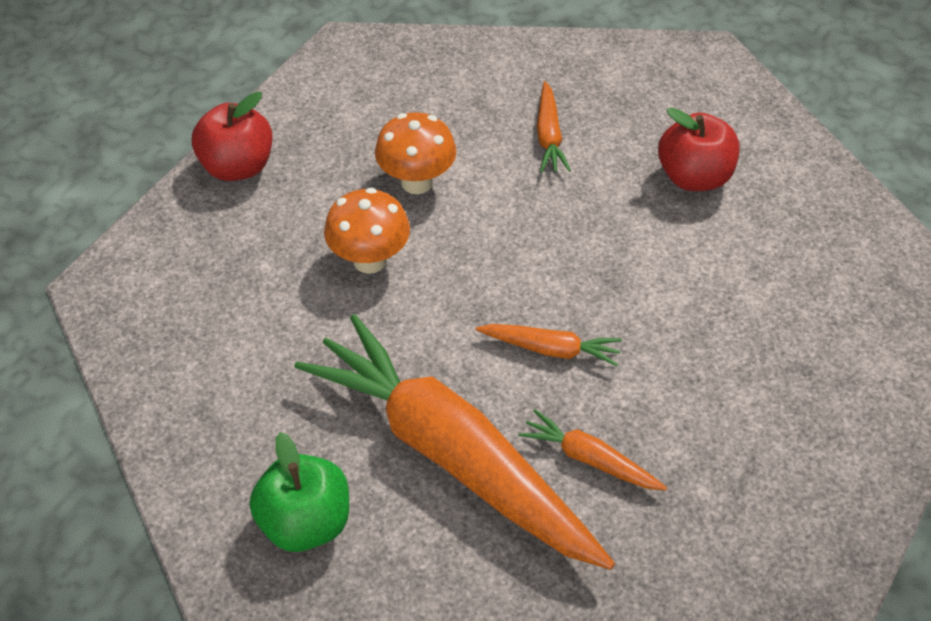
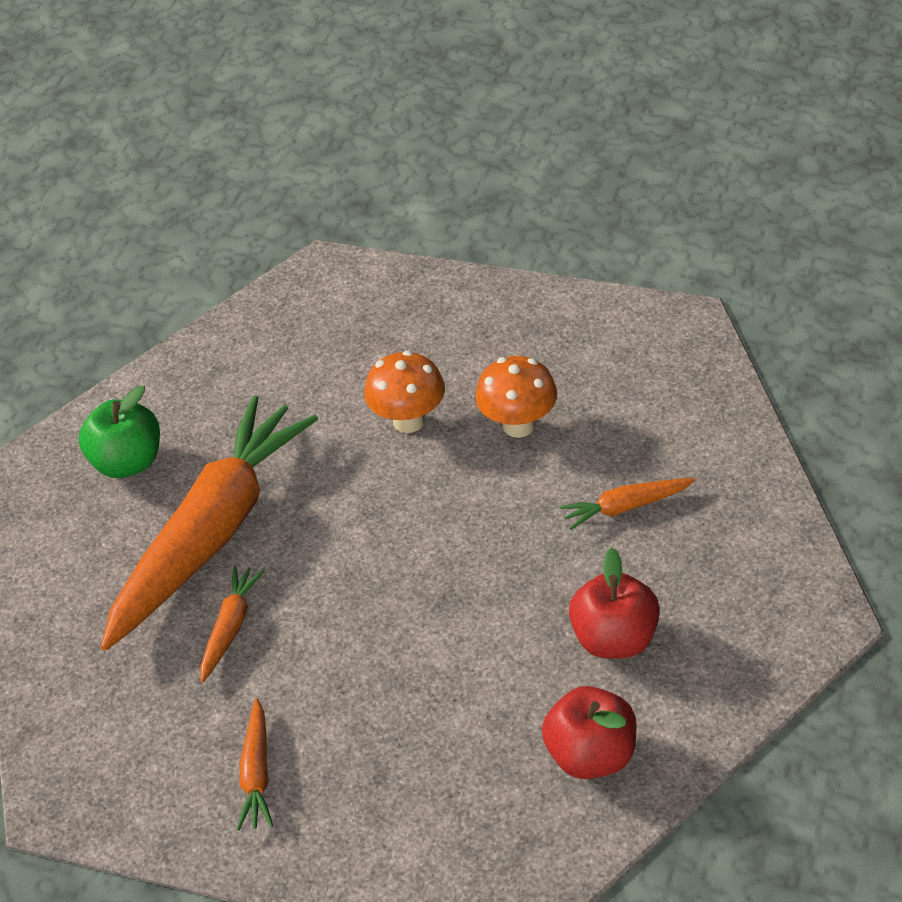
camera: 80 degrees right, 5 degrees down
red apple [192,91,272,181] -> red apple moved to [542,686,637,779]
orange carrot [476,324,622,366] -> orange carrot moved to [237,698,273,830]

